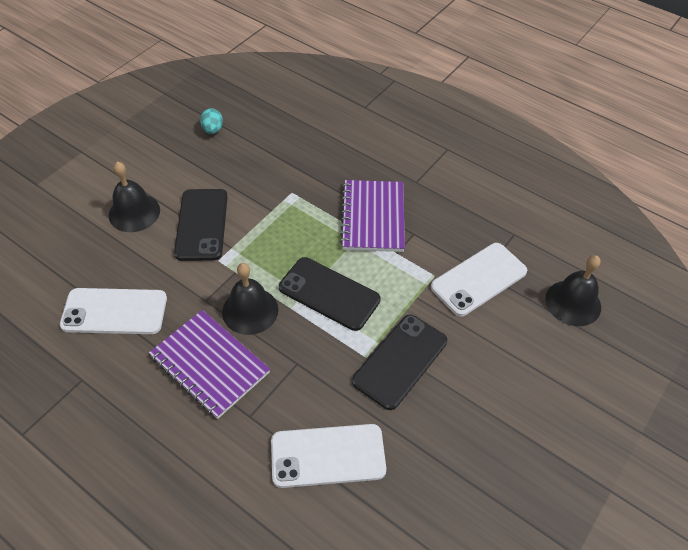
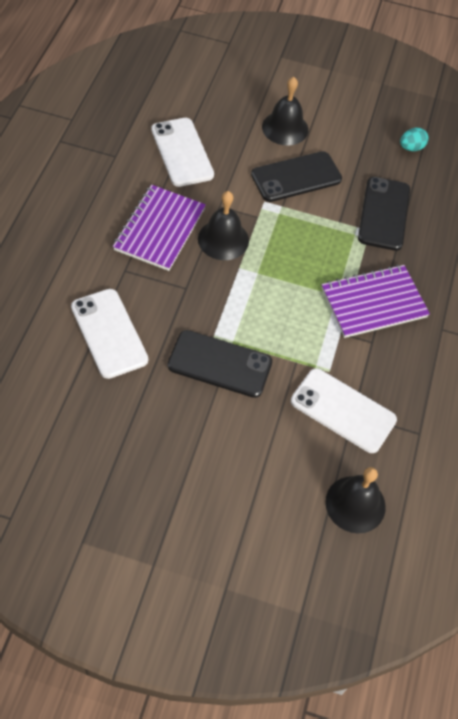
camera: 65 degrees right, 5 degrees up
black phone [279,257,381,331] -> black phone moved to [358,177,410,251]

